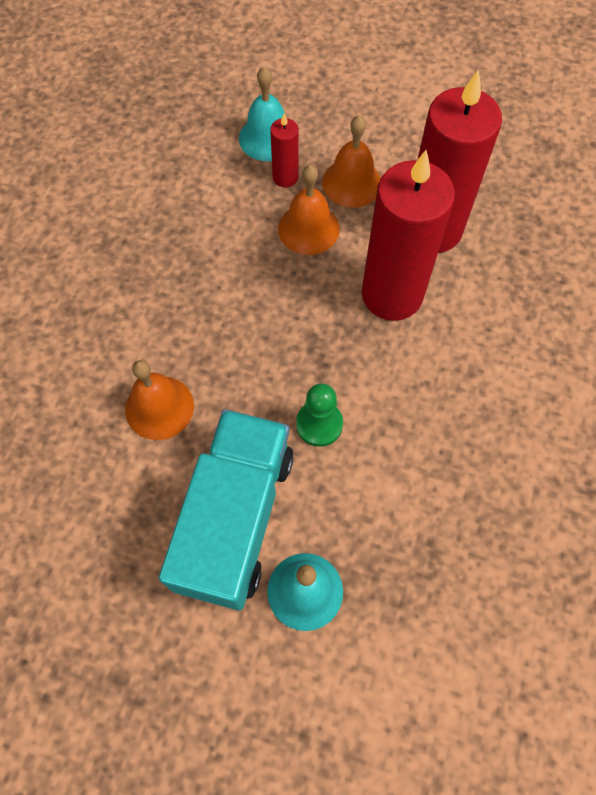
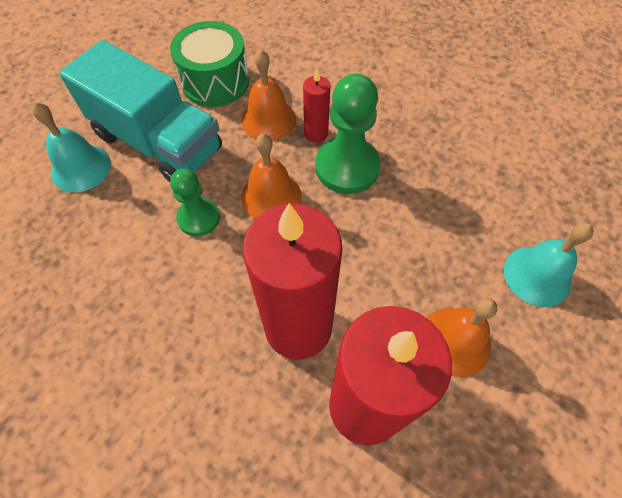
camera: 110 degrees right, 5 degrees down
red candle [270,114,299,188] -> red candle moved to [303,69,330,143]
orange bell [278,165,340,255] -> orange bell moved to [241,134,301,219]
none -> green drum [170,21,249,107]
none -> green pawn [316,74,381,194]

